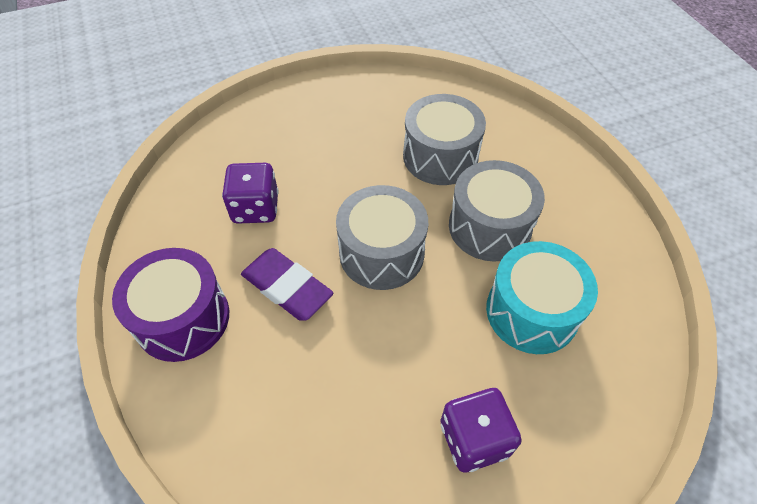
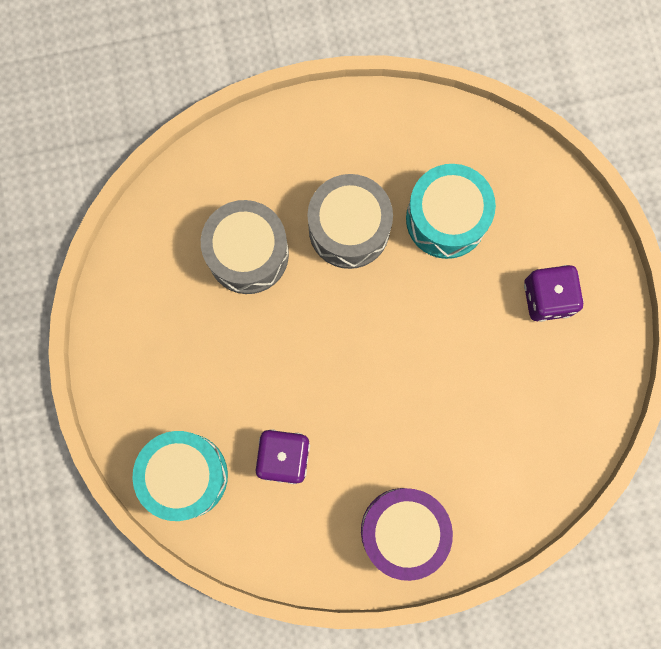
camera: 80 degrees left, 25 degrees up
purple eraser [241,248,334,321] -> none
grey drum [336,185,428,290] -> none
none -> turquoise drum [132,431,228,521]

